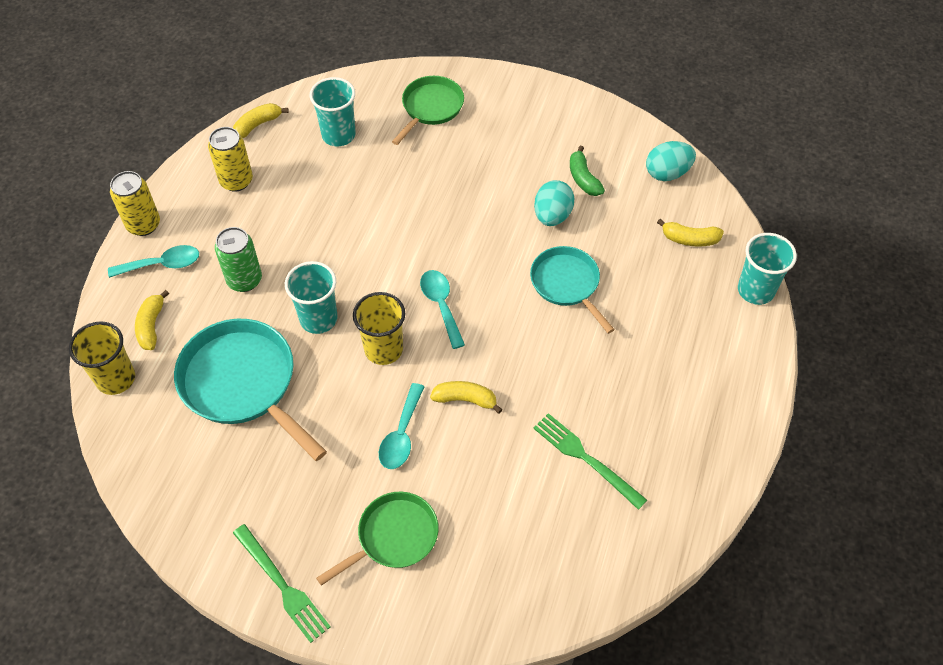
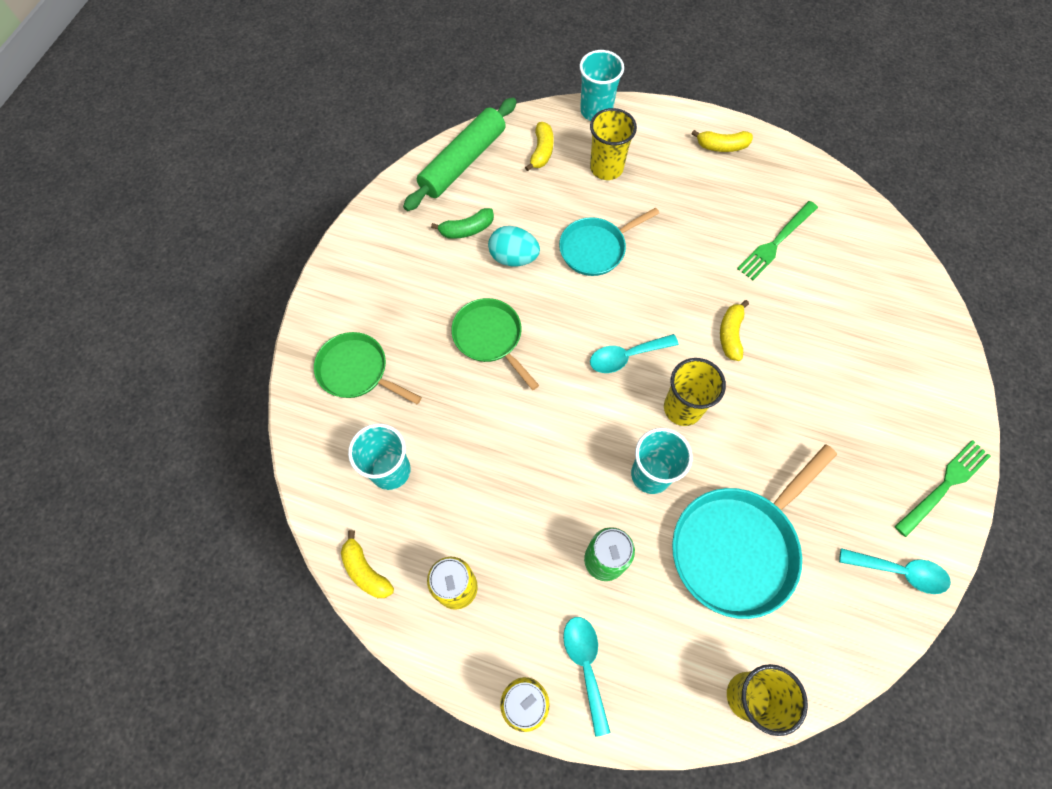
camera: 90 degrees left, 10 degrees up
yellow banana [135,290,169,350] -> yellow banana moved to [692,130,753,152]
green pan [316,492,439,586] -> green pan moved to [451,298,539,390]
turquoise spoon [379,383,424,469] -> turquoise spoon moved to [839,548,951,594]
turquoise egg [646,141,696,181] -> green rolling pin [403,98,517,211]
none -> yellow cup [590,108,637,180]

